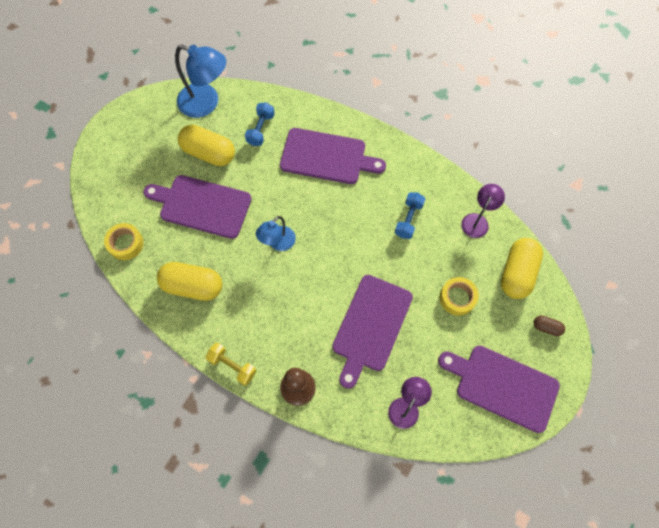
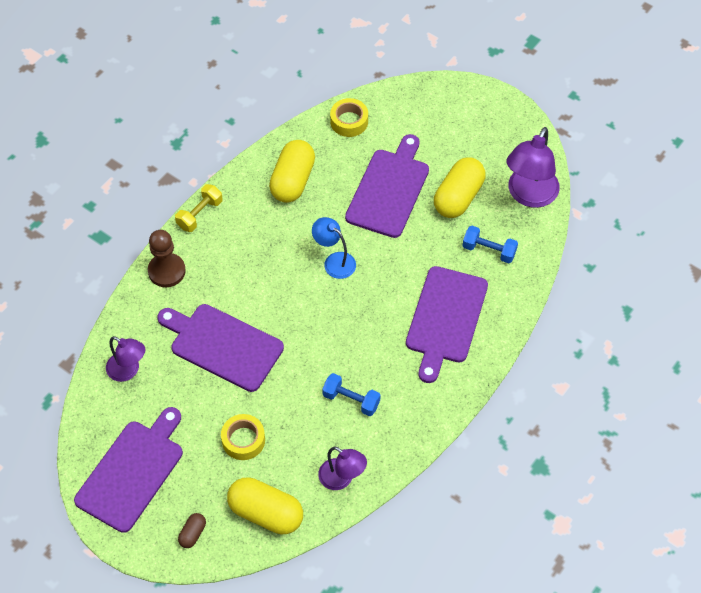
camera: 95 degrees right, 10 degrees down
blue lamp [175,45,226,118] -> purple lamp [506,127,560,208]

